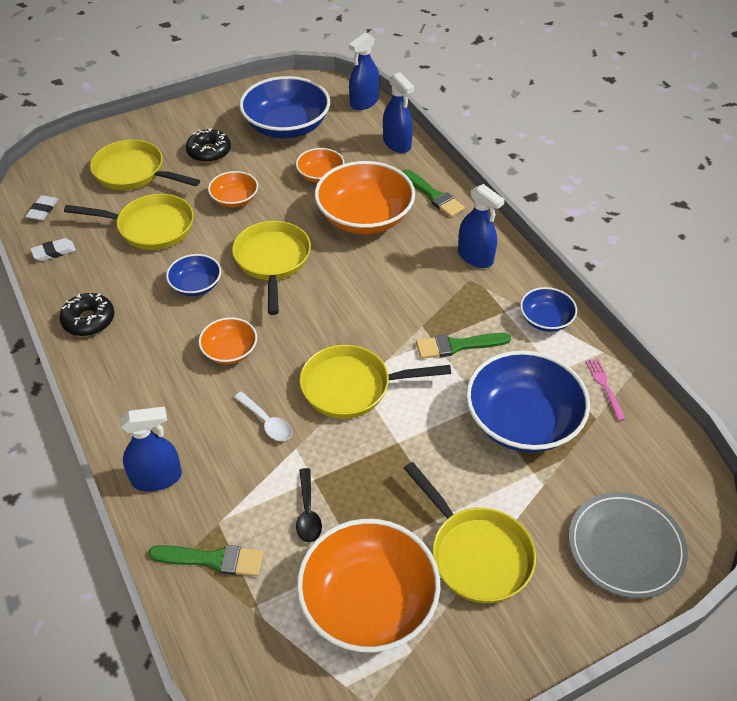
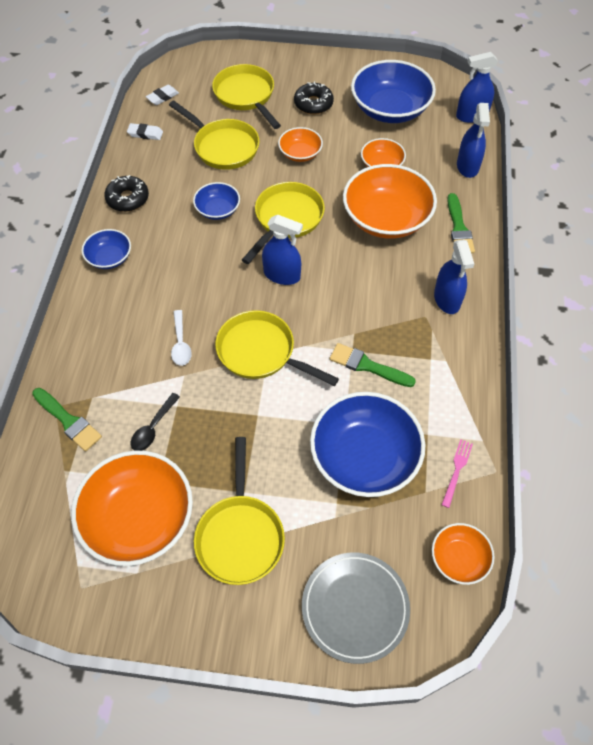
camera: 35 degrees right, 10 degrees up
blue spray bottle [121,407,182,491] -> blue spray bottle moved to [262,215,303,285]
orange bowl [199,318,257,364] -> orange bowl moved to [432,523,495,585]
blue bowl [520,287,577,332] -> blue bowl moved to [82,229,131,269]

